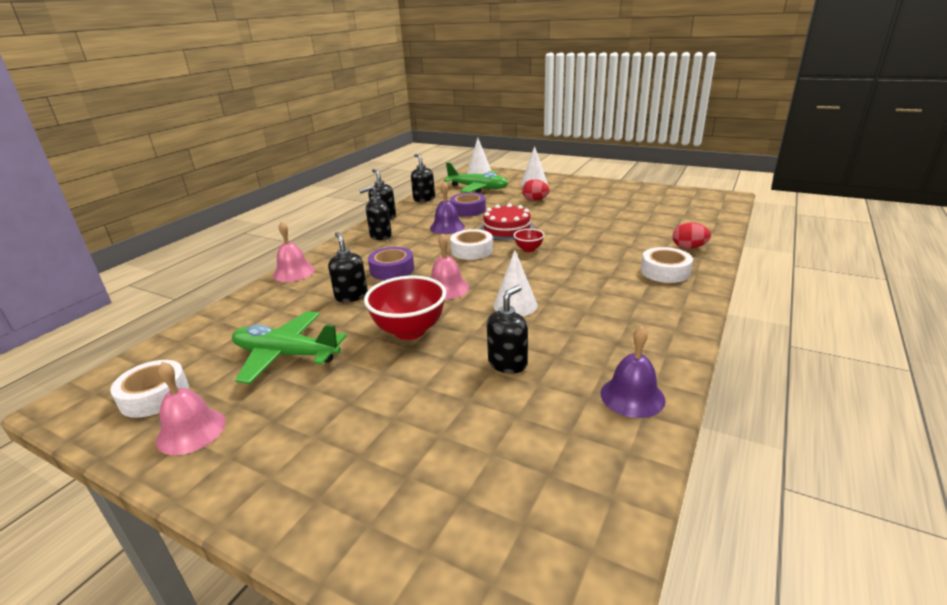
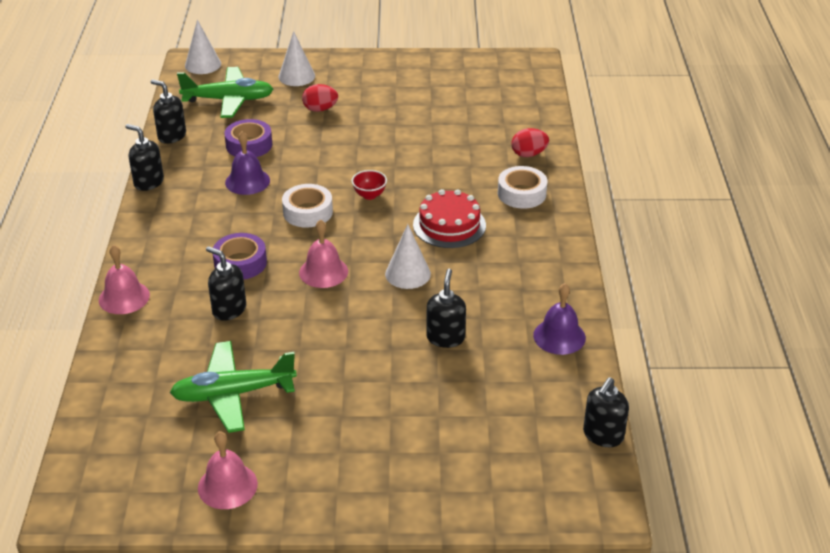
camera: 30 degrees left, 10 degrees up
white tape [110,360,189,418] -> none
black soap dispenser [359,185,392,240] -> black soap dispenser moved to [583,377,629,447]
red bowl [364,276,446,340] -> none
red cake [479,203,535,240] -> red cake moved to [413,189,486,248]

